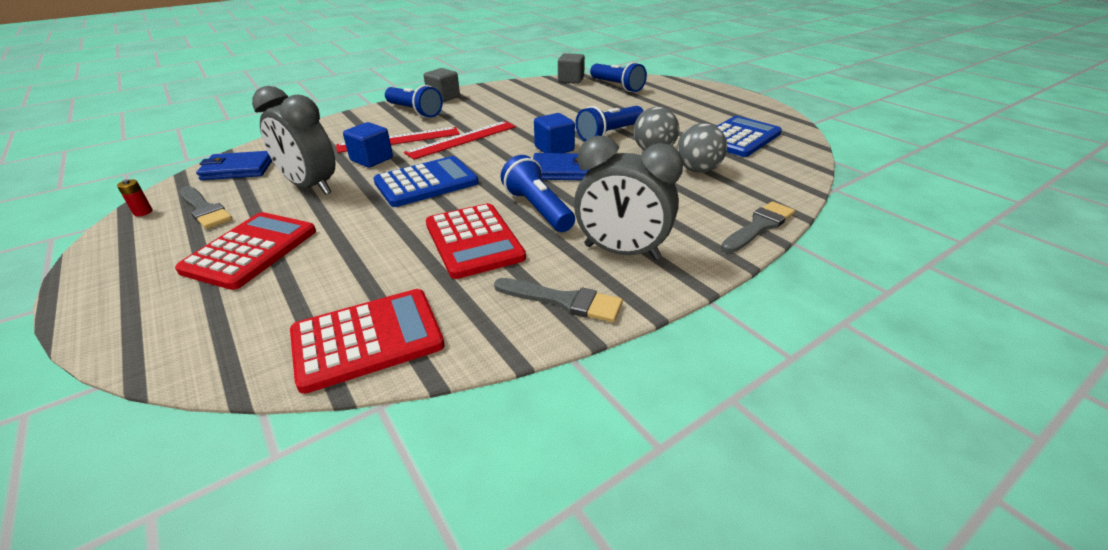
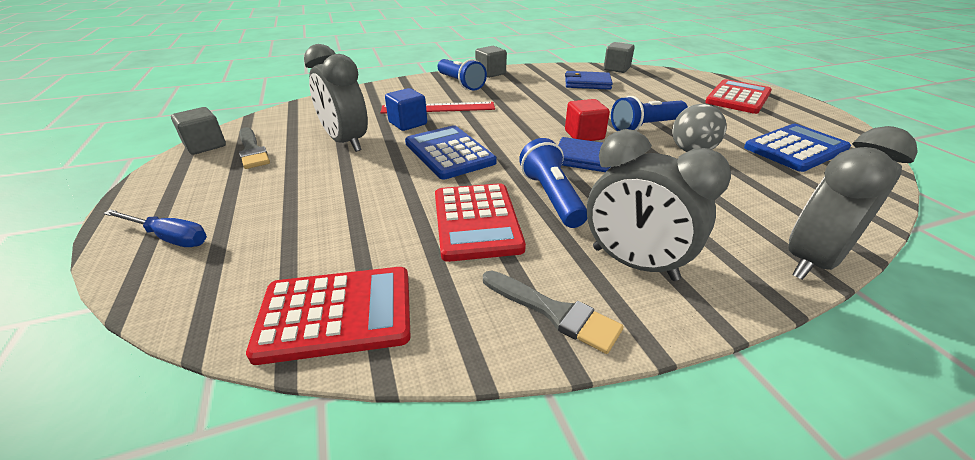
camera: 15 degrees right, 0 degrees up
red battery [117,179,153,216] -> grey cube [171,107,226,155]
red calculator [175,212,316,290] -> red calculator moved to [705,79,772,114]
blue wallet [196,151,272,180] -> blue wallet moved to [565,71,613,90]
blue calculator [373,156,479,207] -> blue calculator turned 105 degrees counterclockwise [405,125,497,179]
red ruler [404,121,516,160] -> none
blue cube [534,113,575,153] -> red cube [565,99,610,141]
blue flashlight [590,62,647,92] -> none
grey ball [677,123,727,173] -> none
grey brush [721,201,795,253] -> grey clock [788,126,918,280]
none -> blue screwdriver [103,209,207,247]

